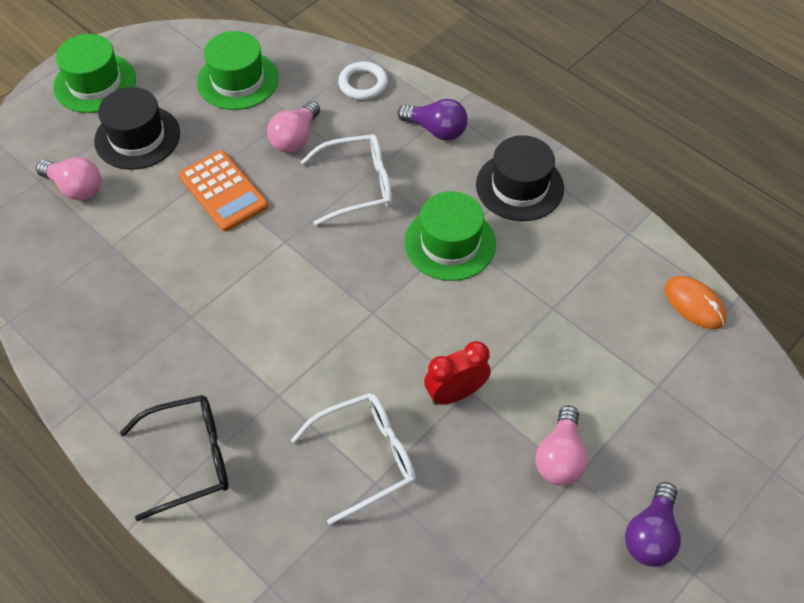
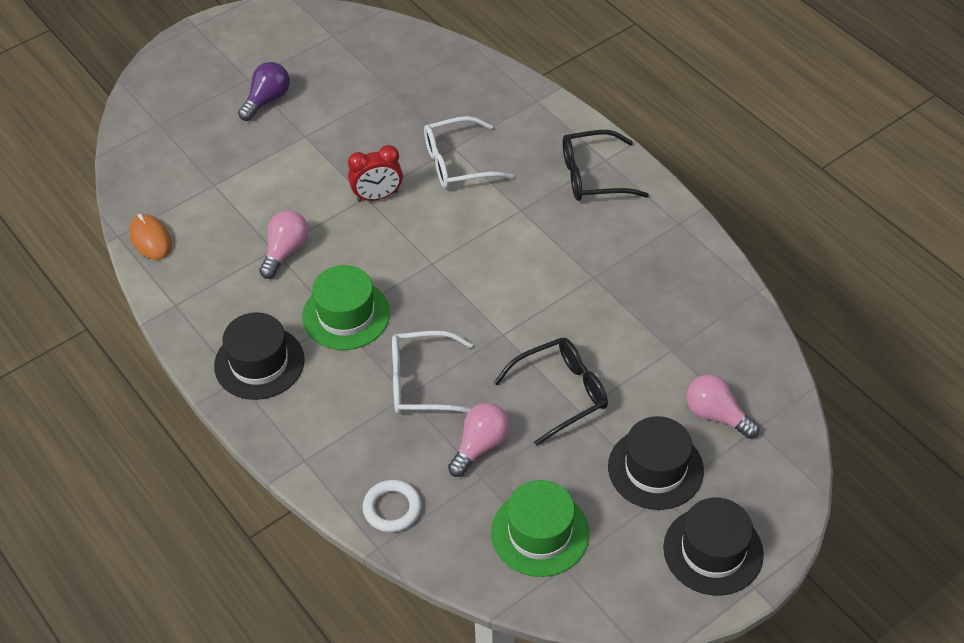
camera: 170 degrees left, 5 degrees down
green hat [53,34,136,113] -> black hat [663,498,764,596]
orange calculator [179,150,268,232] -> black glasses [494,338,608,446]
purple light bulb [397,99,468,141] -> none
pink light bulb [535,405,588,486] -> pink light bulb moved to [259,210,309,279]

